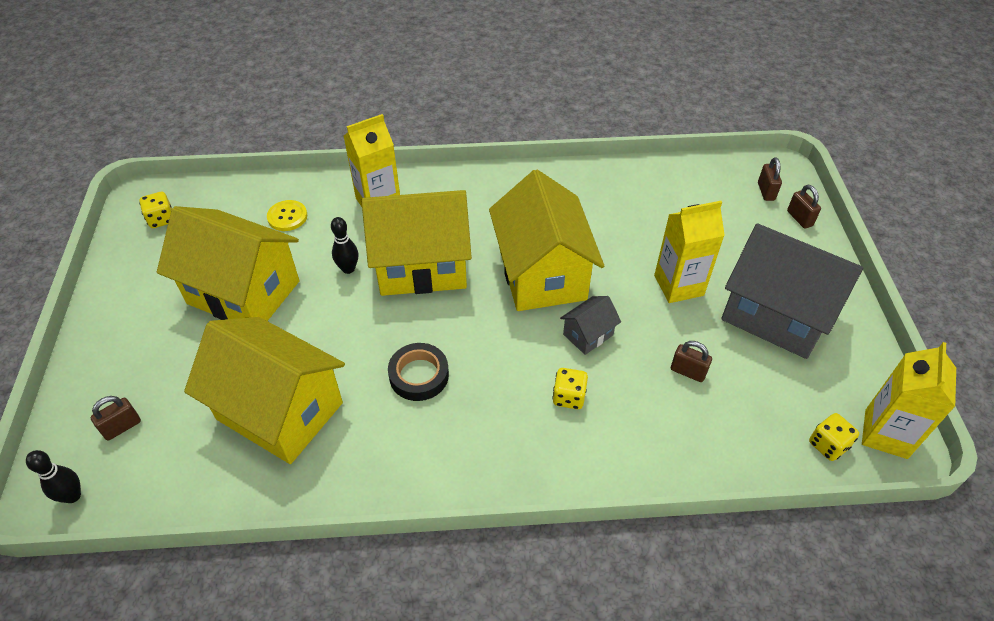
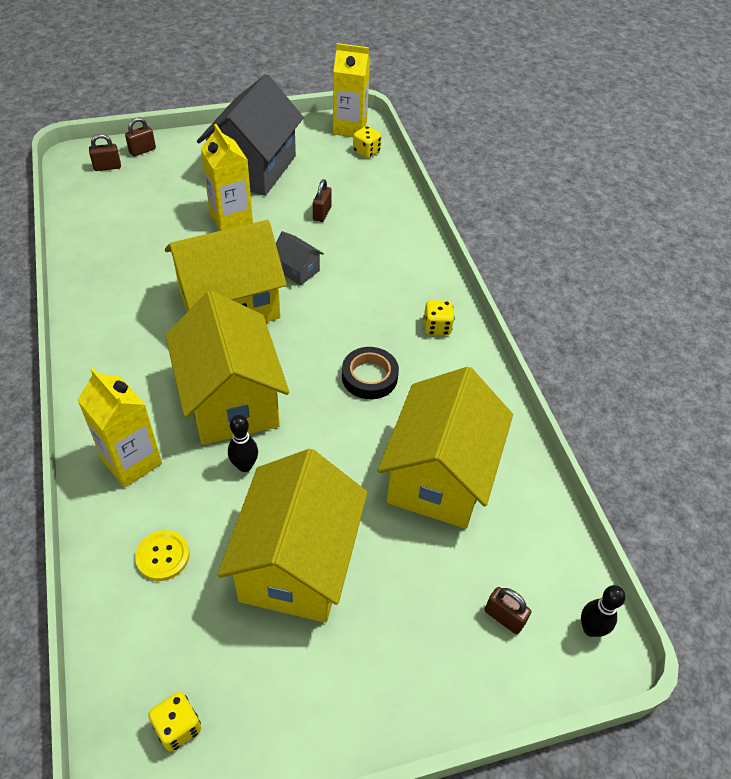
camera: 105 degrees left, 0 degrees up
yellow dice [552,368,588,409] -> yellow dice moved to [423,300,454,335]

